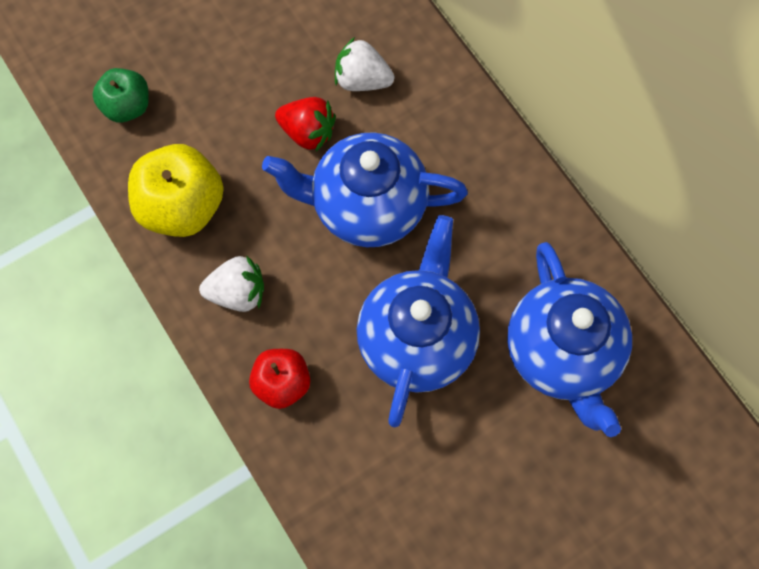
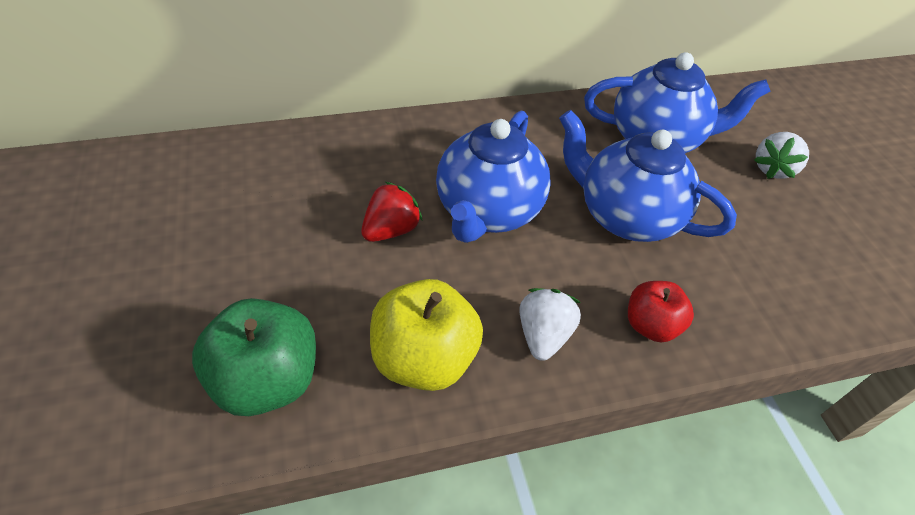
camera: 75 degrees left, 20 degrees down
green apple [93,68,149,123] -> green apple [192,298,316,416], size x1.63
white strawberry [335,37,394,91] -> white strawberry moved to [754,132,809,179]

